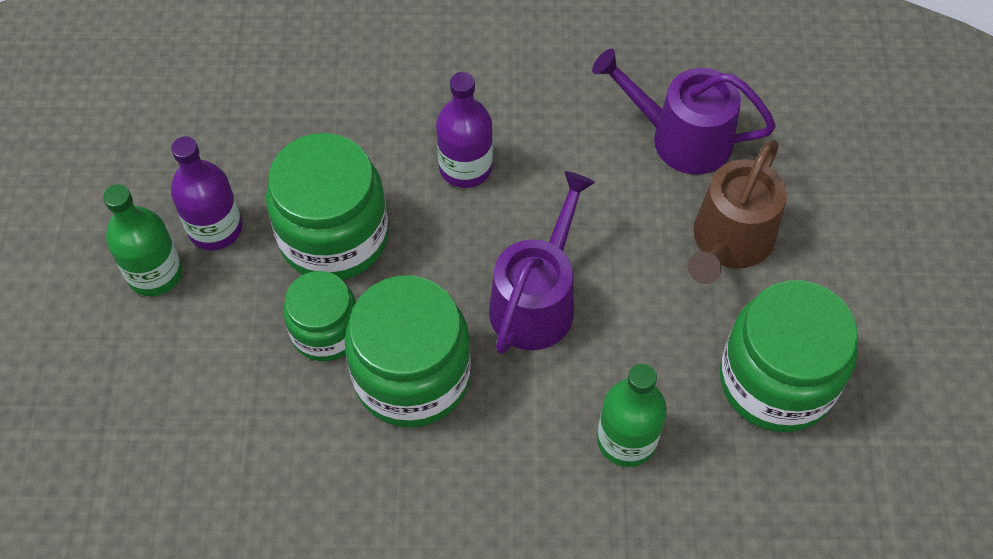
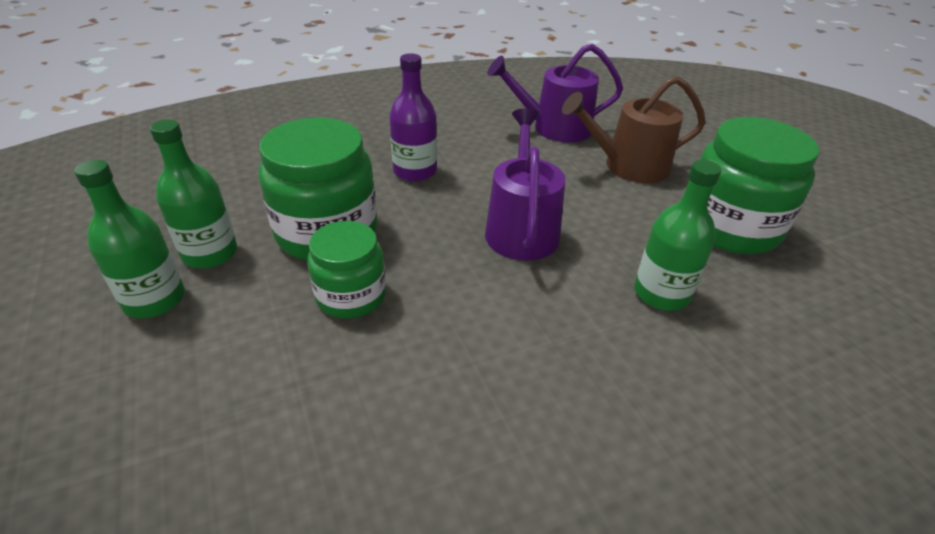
camera: 25 degrees left, 20 degrees down
purple bottle [171,136,242,250] -> green bottle [150,120,237,268]
green jar [345,275,471,428] -> none
brown watering can [688,140,787,284] -> brown watering can turned 75 degrees clockwise [562,76,706,183]

